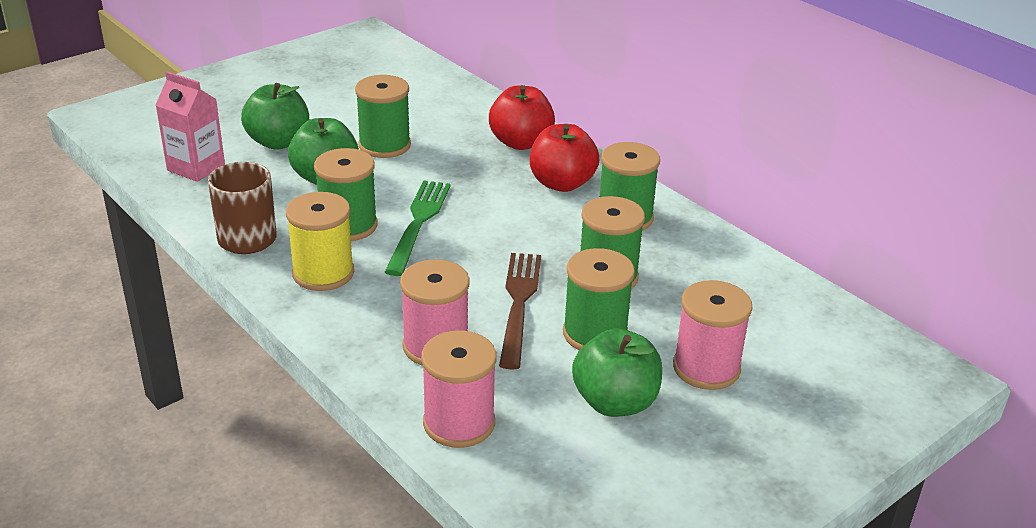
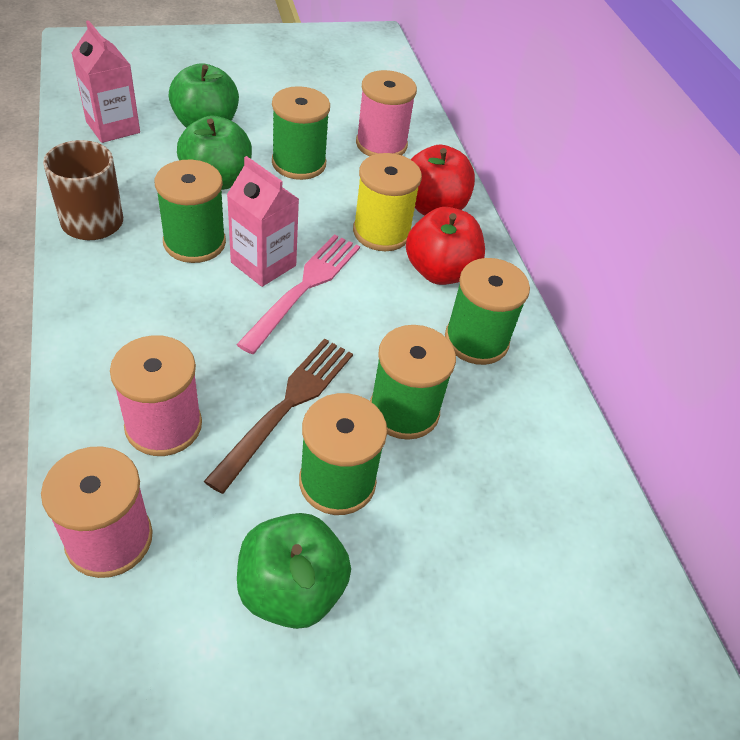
camera: 20 degrees right, 15 degrees up
yellow spool [286,192,354,291] -> yellow spool moved to [353,153,422,251]
green fork [385,180,451,276] -> pink carton [227,156,299,287]
pink spool [673,280,752,390] -> pink spool moved to [356,70,417,157]
none -> pink fork [236,234,360,354]

